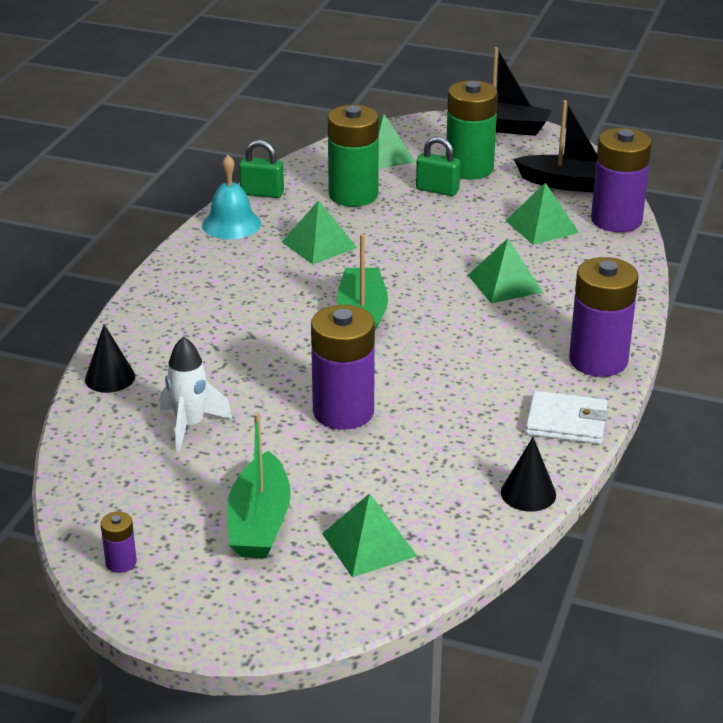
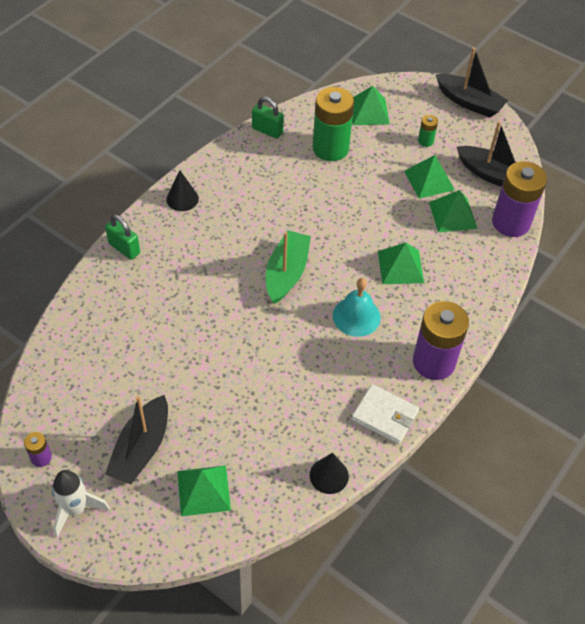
camera: 15 degrees right, 20 degrees up
black cone [85,324,135,393] -> black cone moved to [166,170,199,211]
white rocket [160,336,232,452] -> white rocket moved to [52,470,110,537]
turquoise bell [202,155,261,239] -> turquoise bell moved to [333,278,381,337]
green boat [227,413,290,558] -> black boat [105,395,168,484]
green pyramid [282,200,357,265] -> green pyramid moved to [404,155,455,199]
purple battery [311,305,375,430] -> none
green padlock [416,137,461,196] -> green padlock moved to [105,215,140,260]
green battery [446,81,498,179] -> green battery [418,115,438,147], size x0.44

